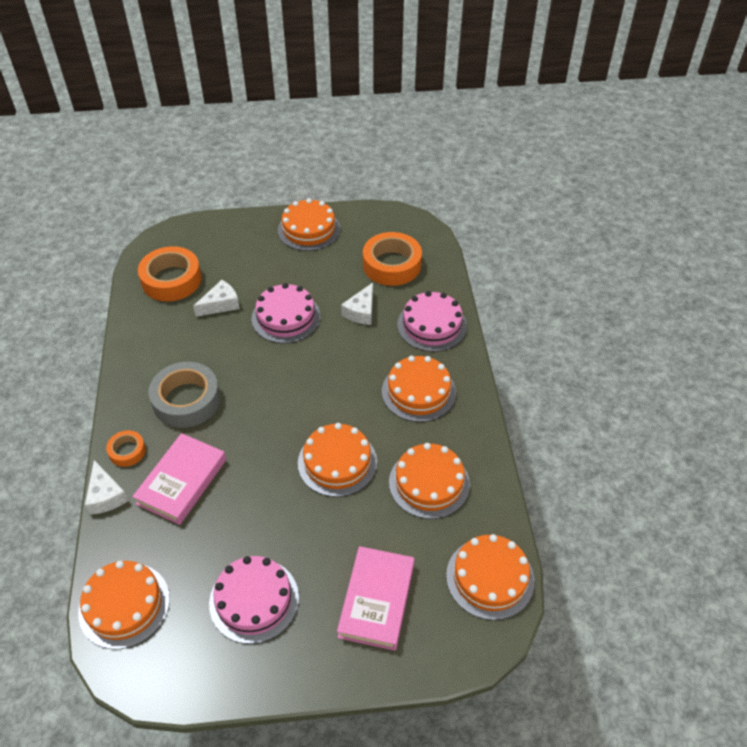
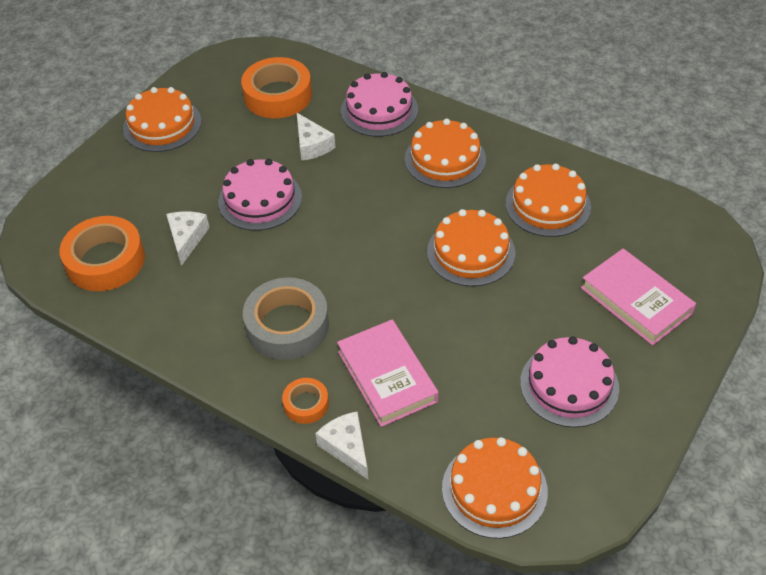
camera: 50 degrees left, 0 degrees up
white cheese [85,460,128,515] -> white cheese turned 135 degrees counterclockwise [315,412,368,479]
orange cake [446,534,534,620] -> none

